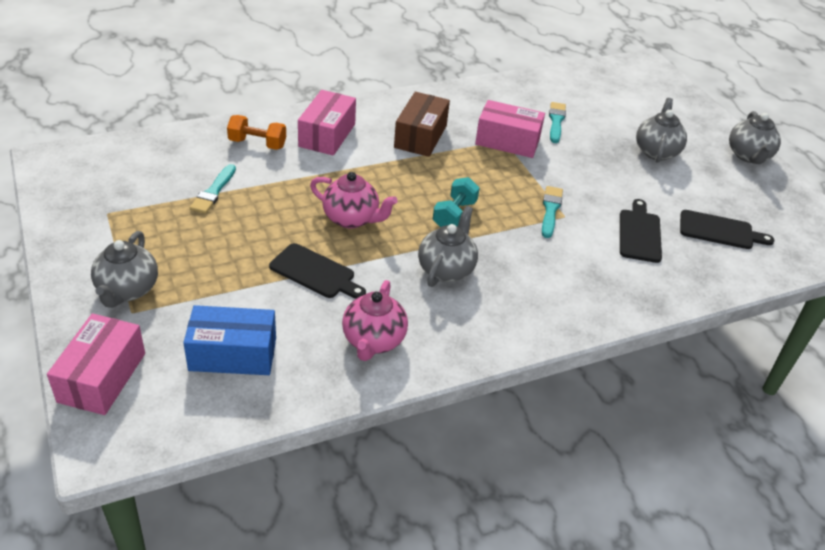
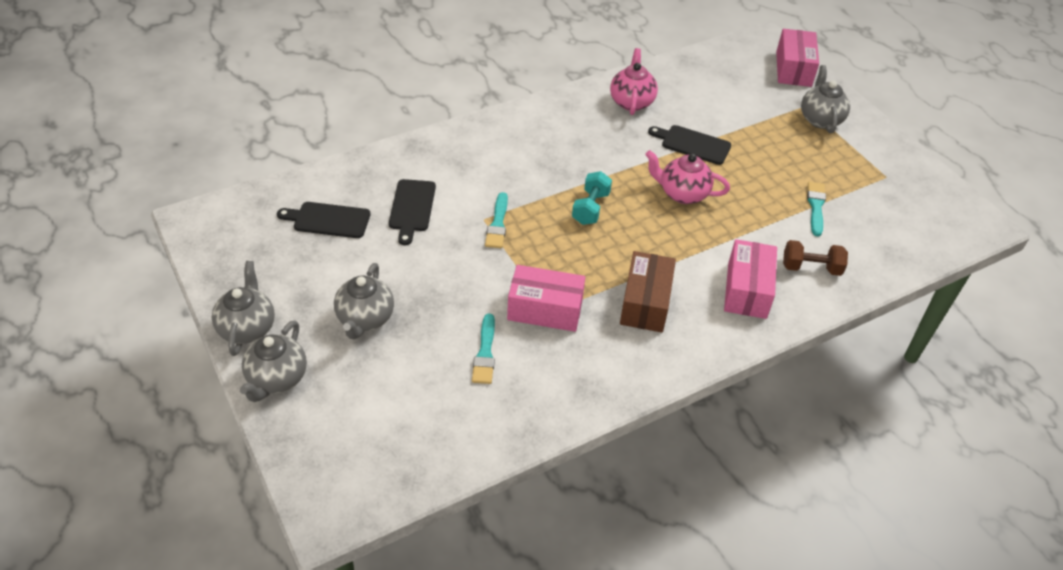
camera: 175 degrees right, 5 degrees up
blue box [183,305,276,375] -> none
orange dumbbell [227,115,286,150] -> brown dumbbell [783,240,848,276]
grey teapot [418,206,478,287] -> grey teapot moved to [240,320,307,402]

